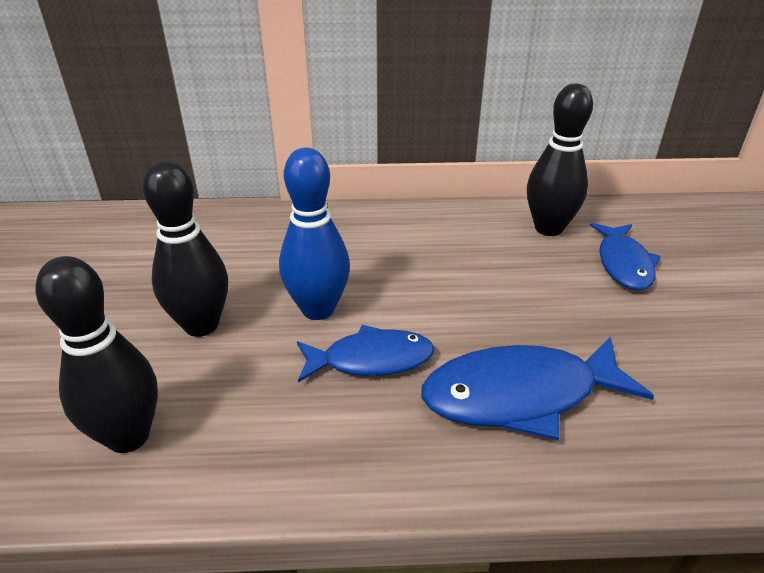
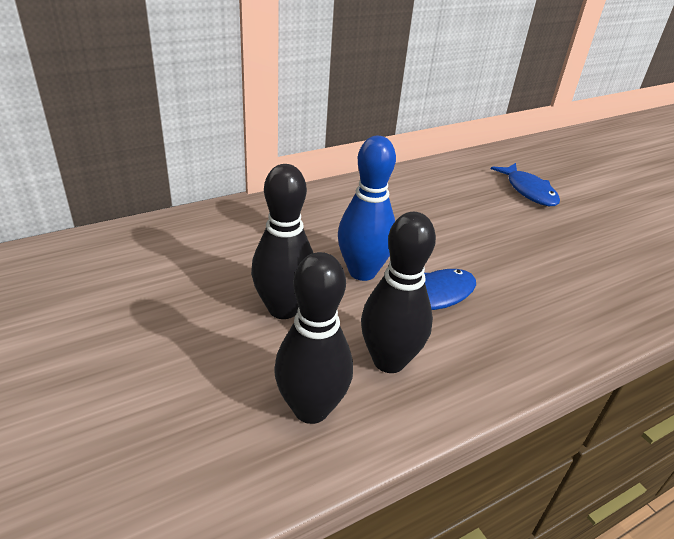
camera: 30 degrees left, 0 degrees up
blue fish [421,336,654,441] -> none
black bowling pin [527,84,593,236] -> black bowling pin moved to [361,212,436,373]

